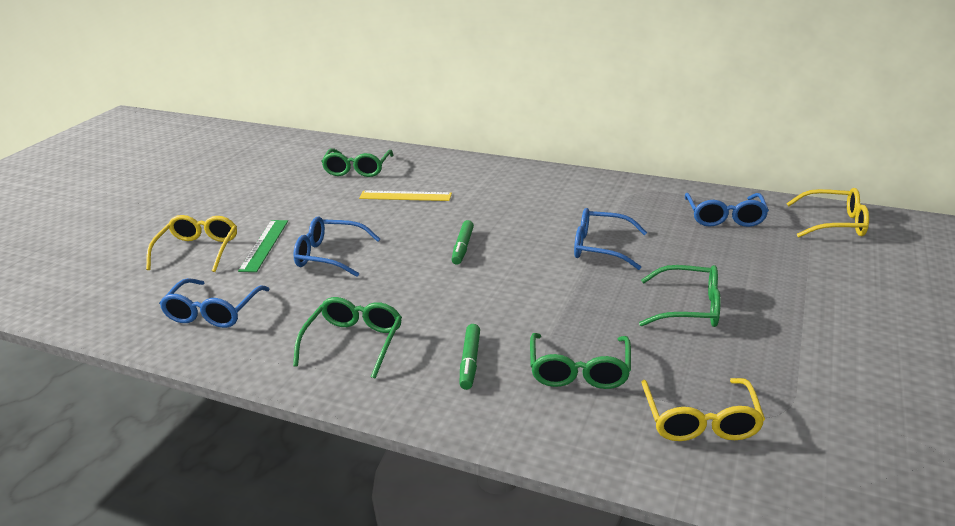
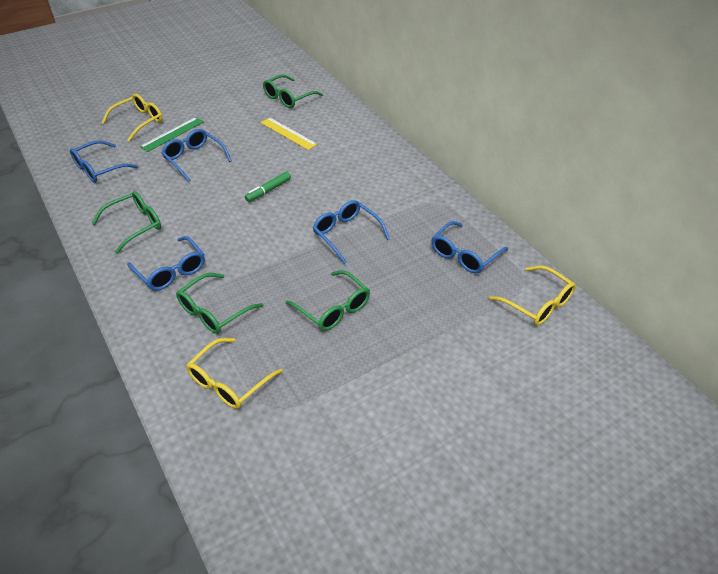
camera: 35 degrees right, 15 degrees up
green marker [459,324,480,390] -> blue glasses [127,236,205,291]

